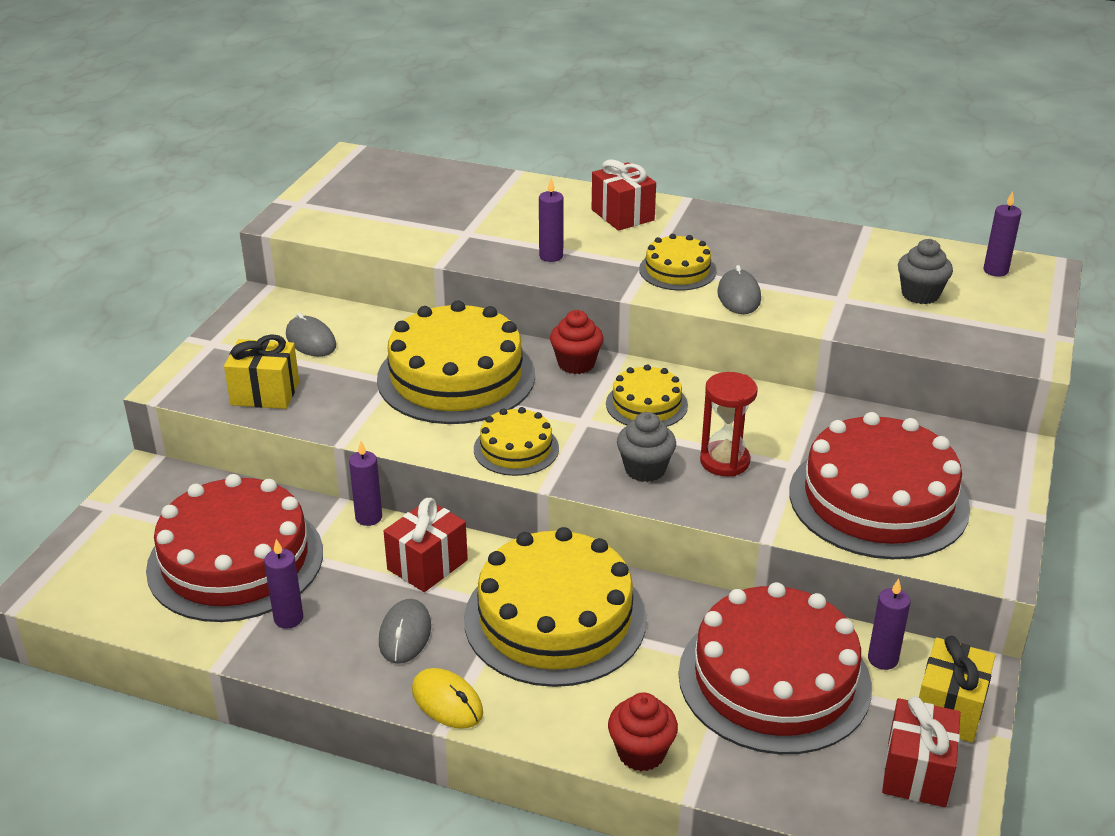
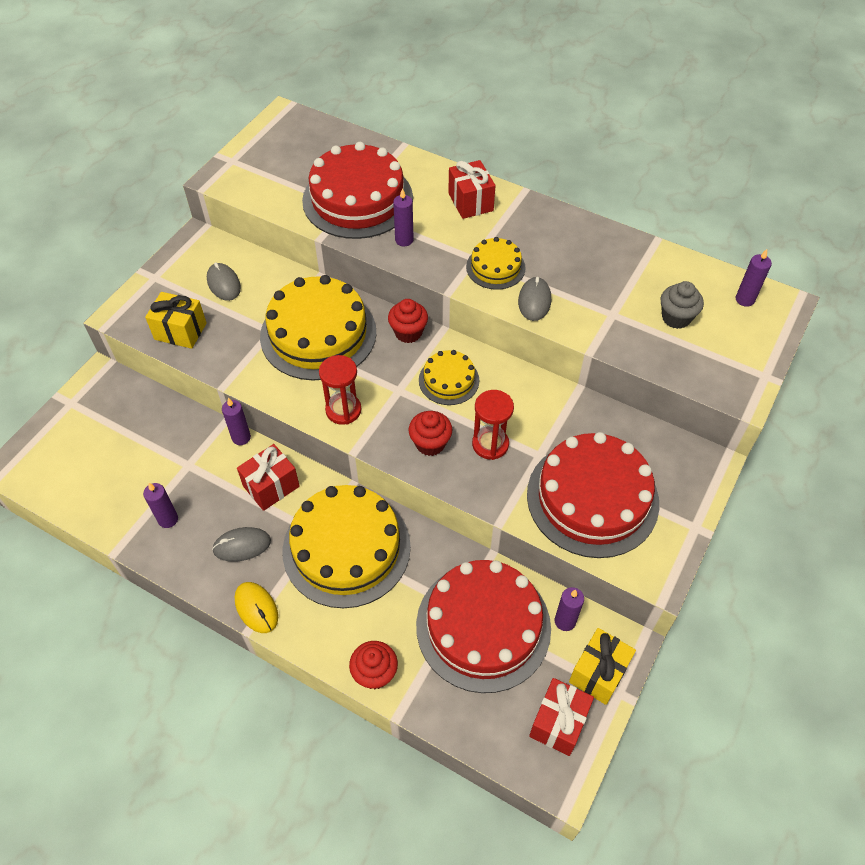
camera: 10 degrees right, 20 degrees up
red cake [146,474,323,622] -> red cake moved to [302,142,413,239]
grey mouse [379,599,431,664] -> grey mouse turned 60 degrees clockwise [212,527,271,562]
yellow cake [474,407,559,476] -> red hourglass [319,355,361,425]
grey cupcake [617,412,676,482] -> red cupcake [408,411,452,456]

